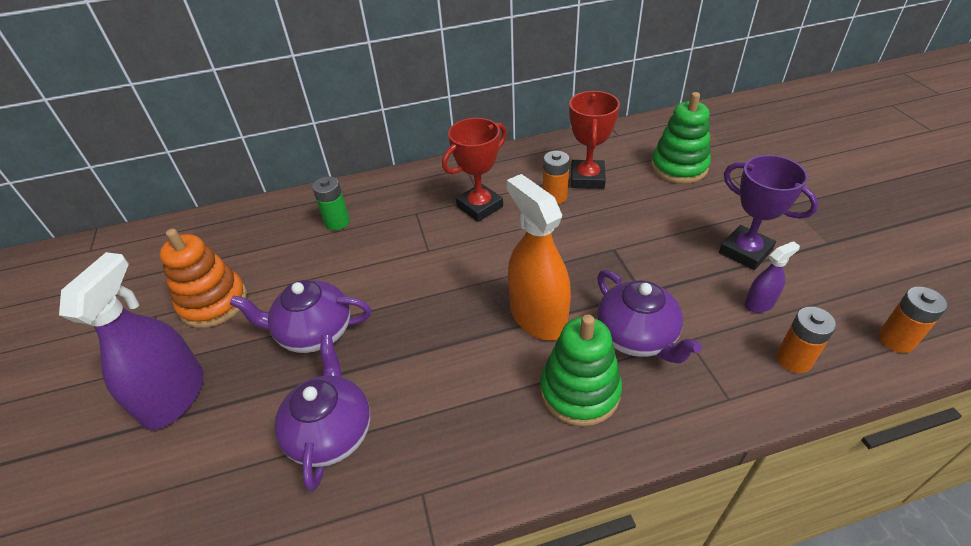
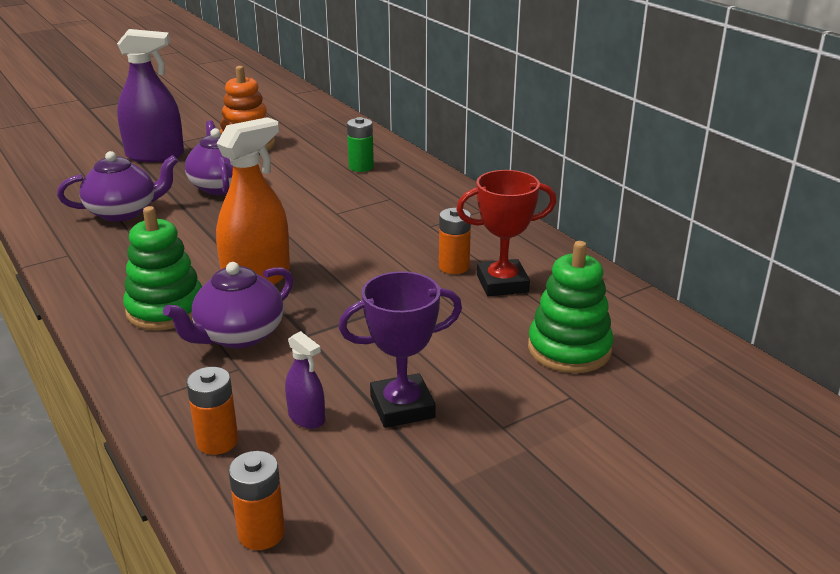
camera: 70 degrees right, 15 degrees down
red trophy [442,118,507,222] -> none
purple trophy [719,155,819,270] -> purple trophy turned 45 degrees clockwise [339,271,462,428]

